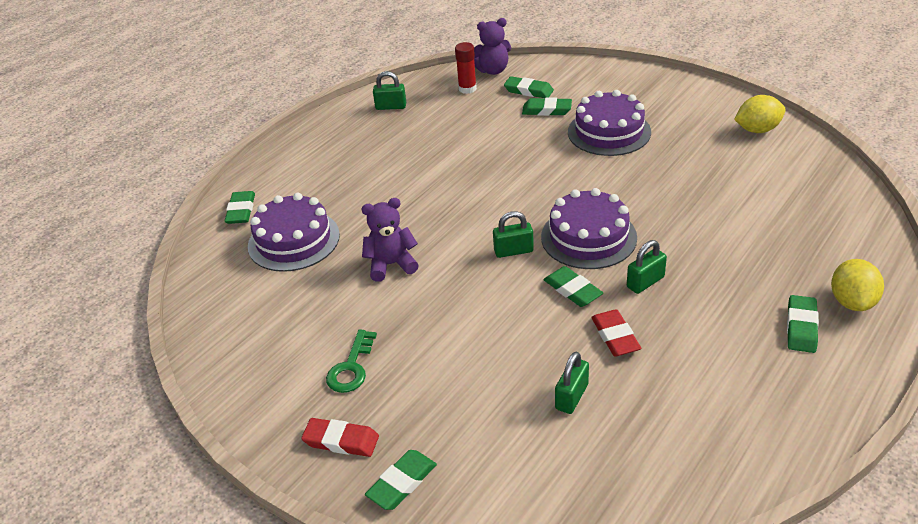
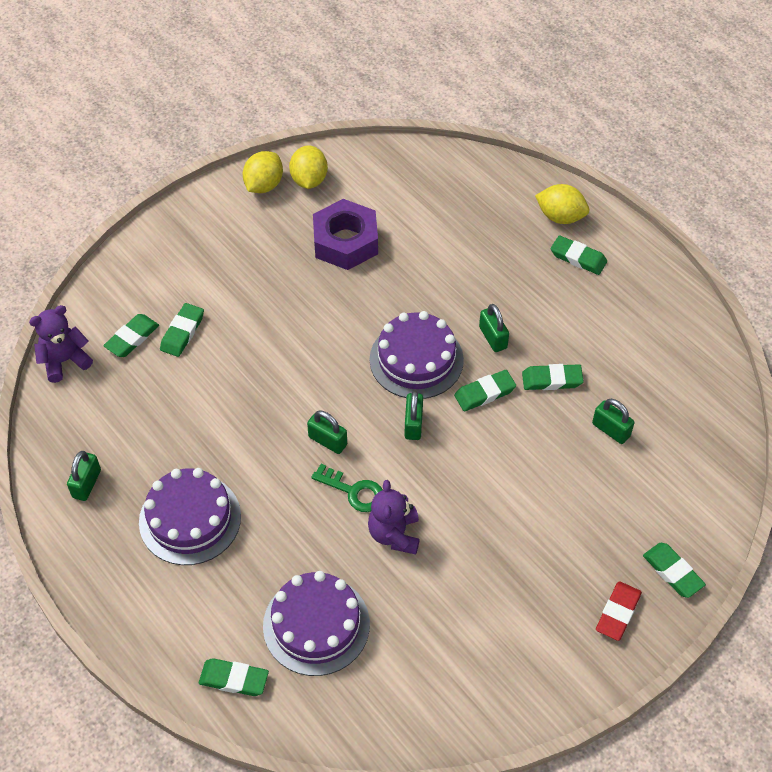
camera: 80 degrees left, 15 degrees up
green key [326,329,377,393] -> green key moved to [311,464,383,512]
red glue stick [455,42,477,94] -> none
purple teddy bear [474,18,511,75] -> purple teddy bear turned 120 degrees counterclockwise [29,305,93,383]
purple cake [568,90,651,156] -> purple cake moved to [139,468,241,565]
red eraser [591,309,641,356] -> green eraser [522,364,584,390]
none -> yellow lemon [242,151,283,193]
none -> green padlock [307,410,347,454]
none -> purple nut [313,199,378,270]

